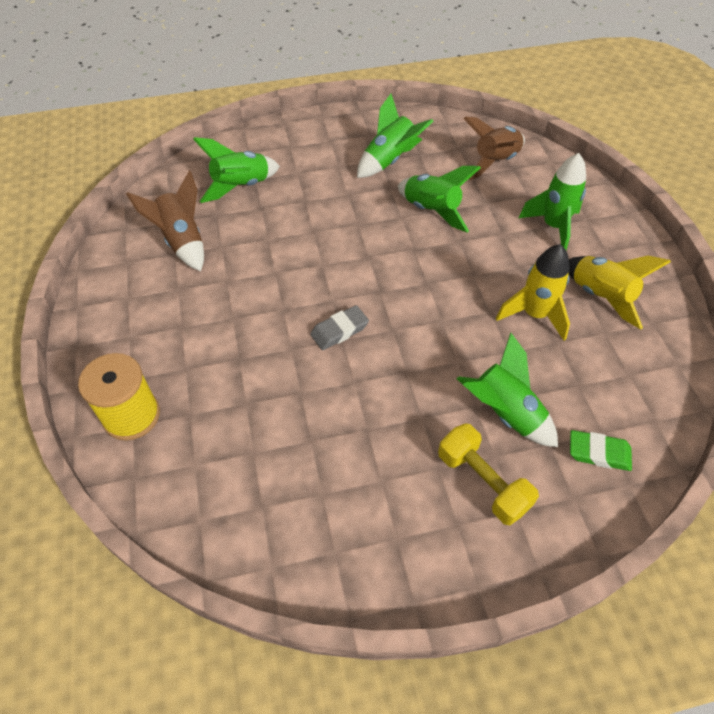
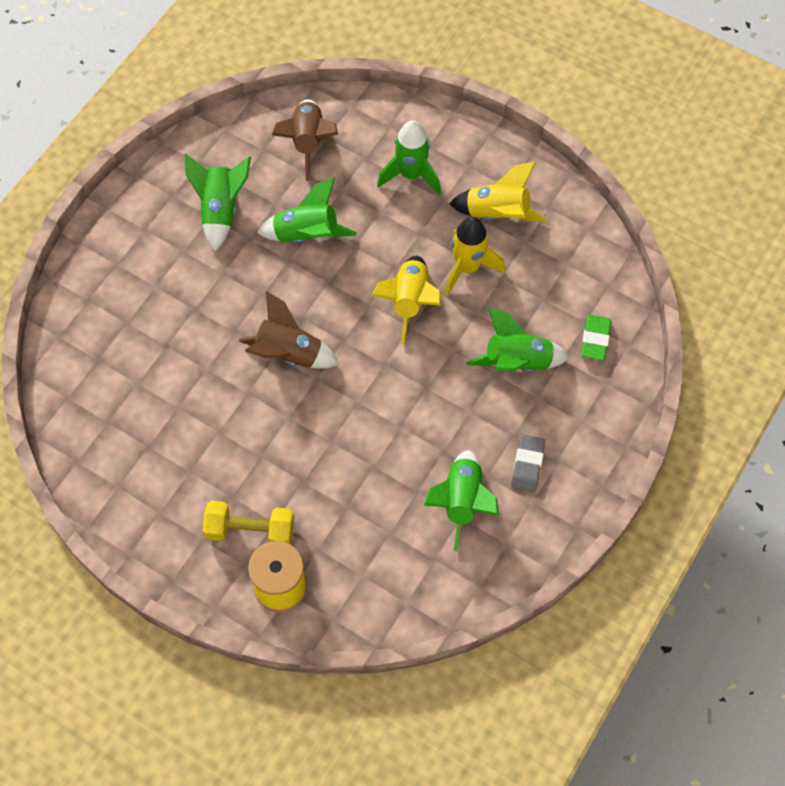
camera: 45 degrees left, 10 degrees up
brown rocket [126,171,204,271] -> brown rocket moved to [239,291,339,368]
green rocket [193,137,280,203] -> green rocket moved to [423,450,498,551]
grey eraser [310,305,369,350] -> grey eraser moved to [511,434,545,492]
yellow dumbbell [438,423,539,525] -> yellow dumbbell moved to [202,501,294,544]
green eraser [570,430,632,471] -> green eraser turned 45 degrees counterclockwise [581,315,611,360]
none -> yellow rocket [372,256,441,345]

